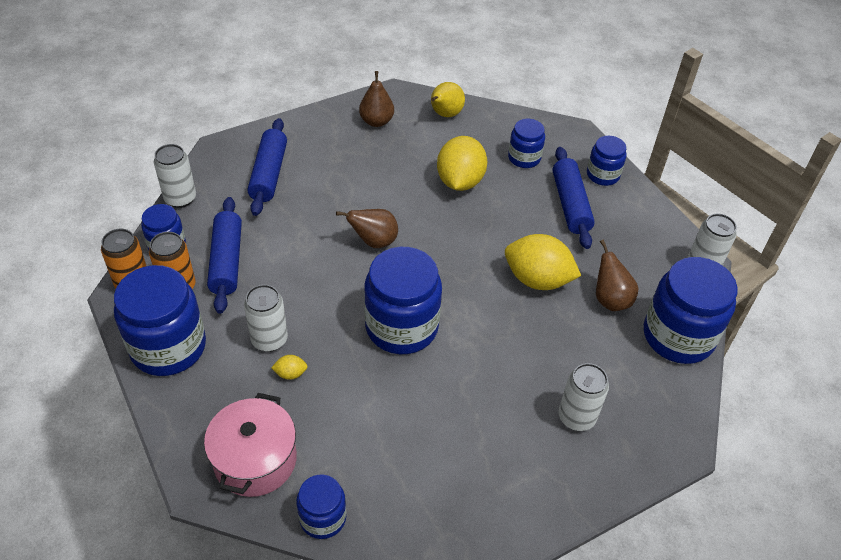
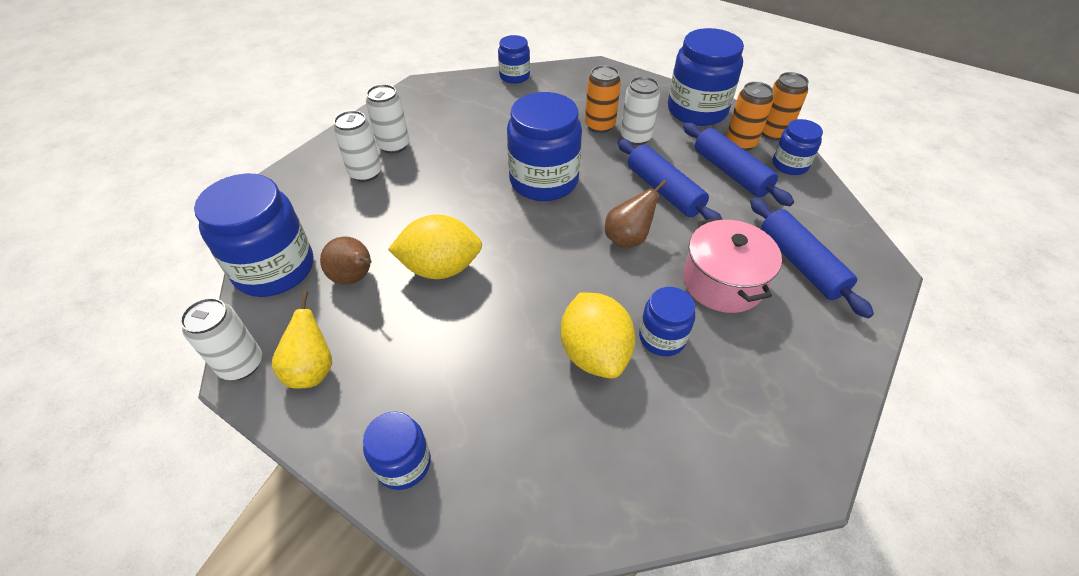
camera: 155 degrees right, 0 degrees up
white can [154,144,196,208] -> white can moved to [366,84,409,154]
pink pot [204,393,297,497] -> pink pot moved to [683,217,782,313]
yellow lemon [271,355,308,380] -> orange can [585,65,621,133]
brown pear [359,71,394,127] -> none
yellow pear [431,82,465,117] -> yellow pear moved to [272,291,332,389]
blue jar [508,119,545,168] -> blue jar moved to [639,287,695,356]
blue rolling pin [553,147,595,249] -> blue rolling pin moved to [617,139,722,220]

